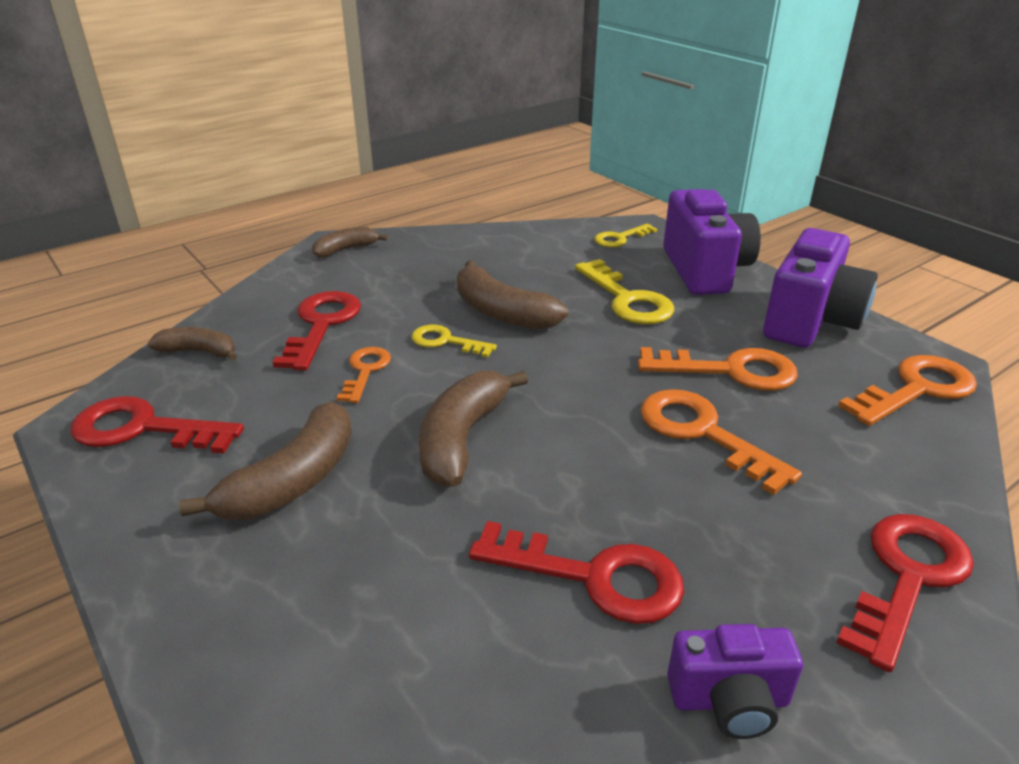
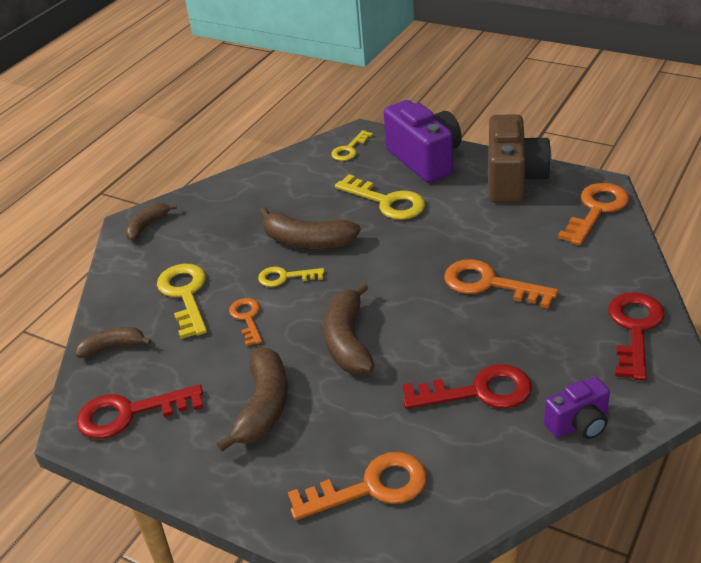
camera: 20 degrees left, 5 degrees up
red key [273,291,361,371] -> yellow key [157,264,207,339]
orange key [638,347,798,391] -> orange key moved to [288,452,427,520]
purple camera [763,228,878,348] -> brown camera [489,114,551,203]

